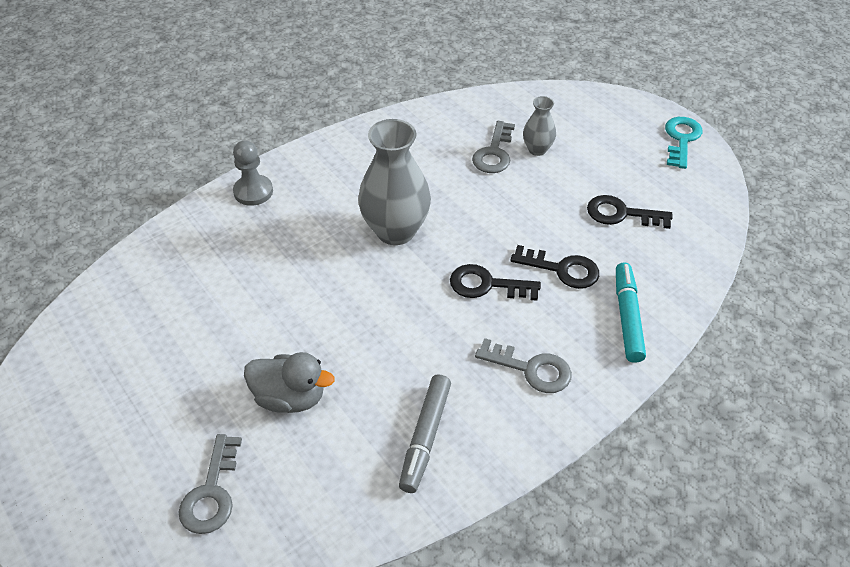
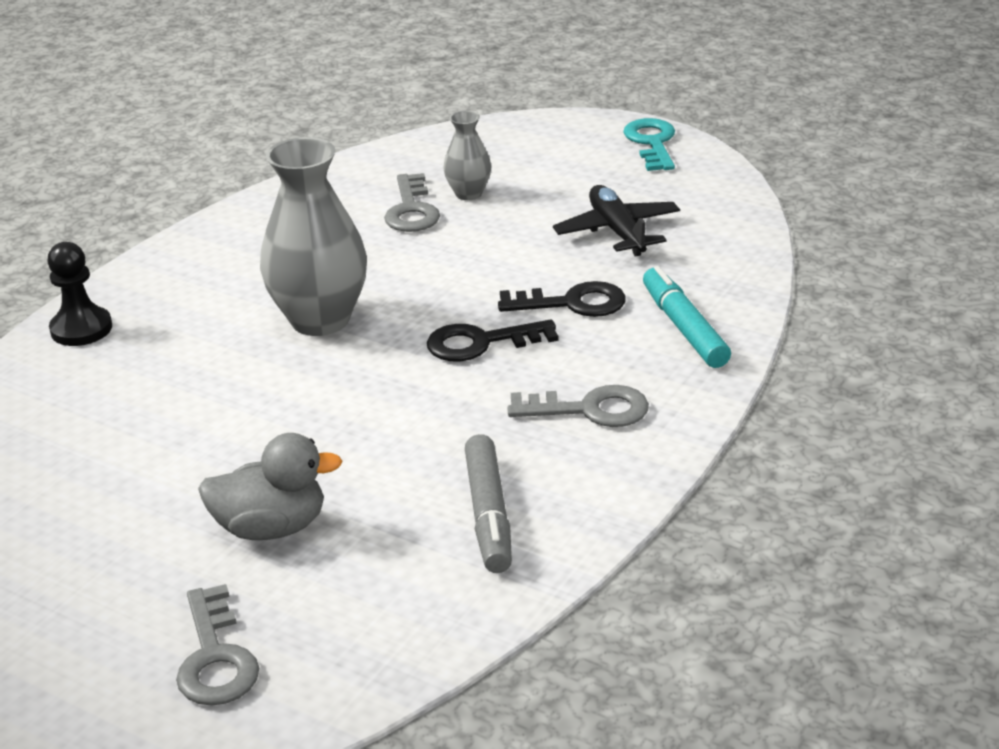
camera: 20 degrees left, 15 degrees down
grey pawn [233,140,273,206] -> black pawn [47,242,112,346]
black key [587,195,673,229] -> black plane [553,185,680,257]

